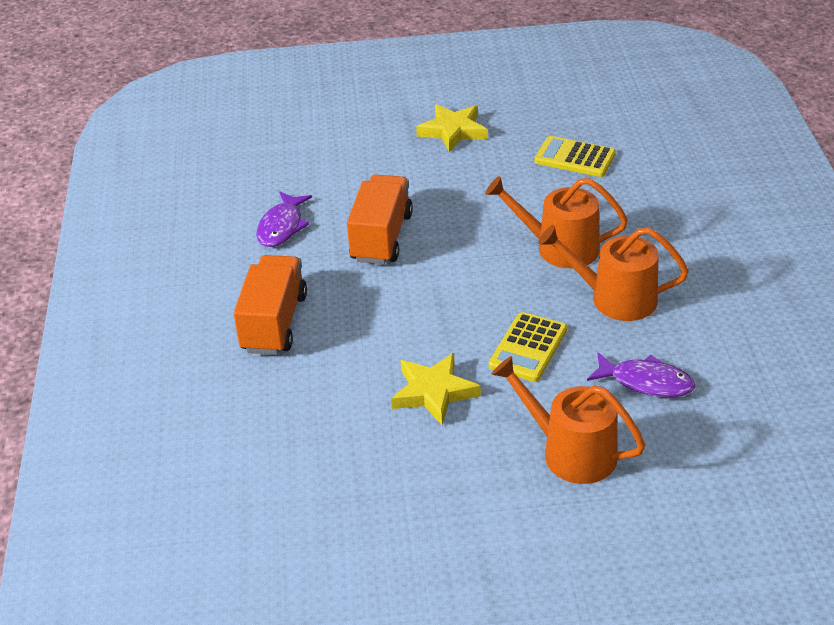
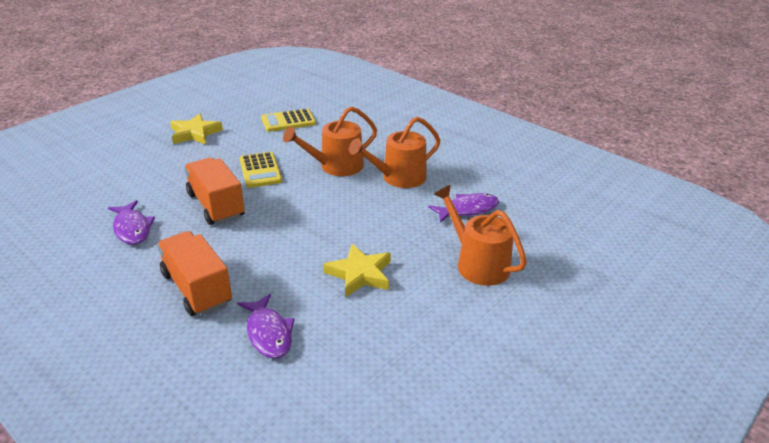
camera: 45 degrees left, 5 degrees down
yellow calculator [489,312,567,382] -> yellow calculator moved to [240,152,282,188]
orange watering can [492,356,646,484] -> orange watering can turned 60 degrees clockwise [434,185,527,286]
none -> purple fish [237,294,295,359]

